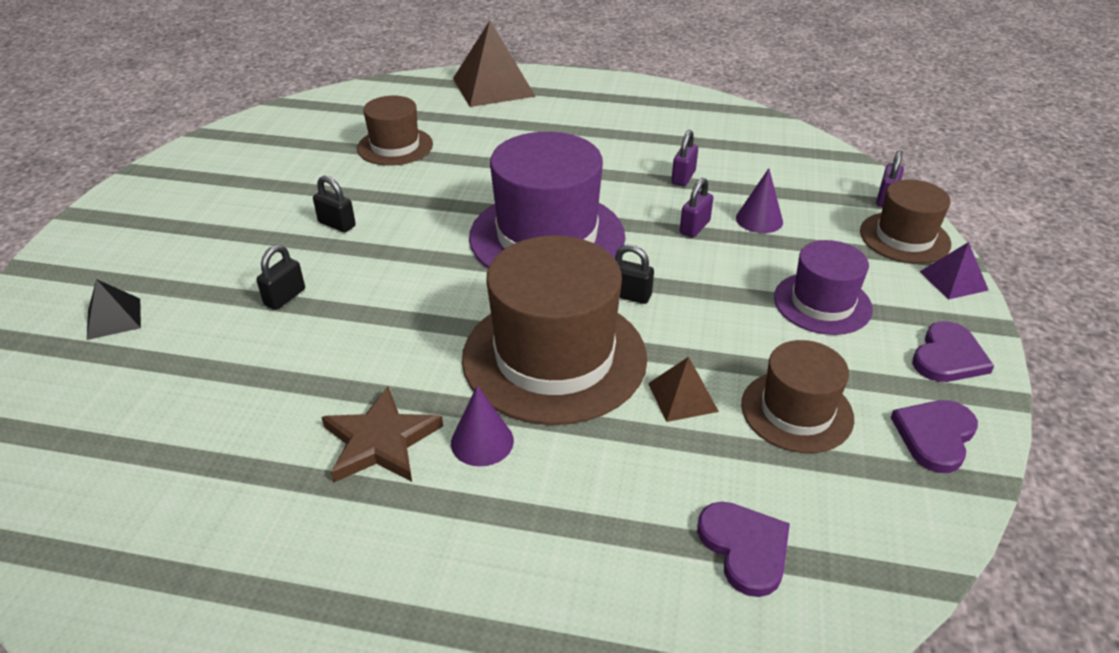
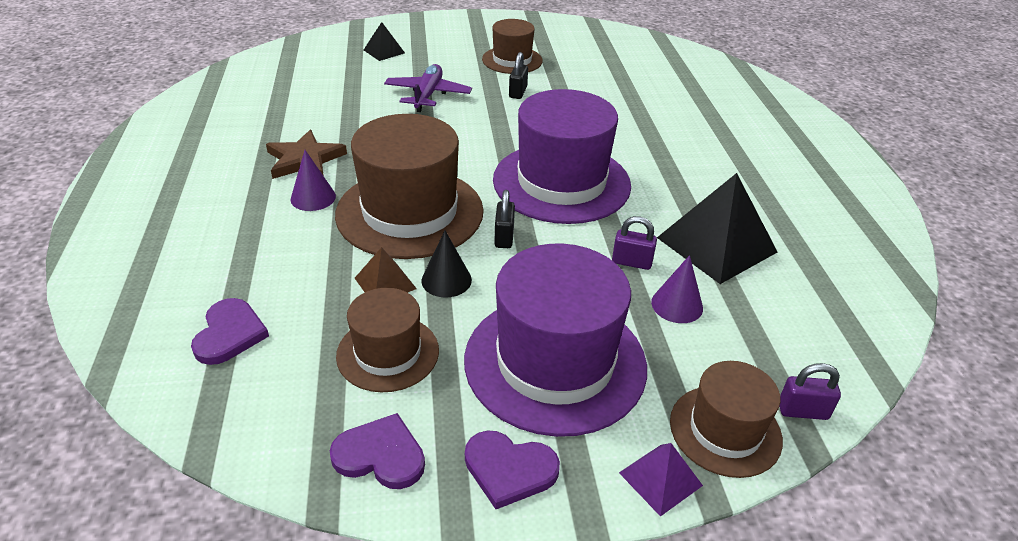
camera: 70 degrees right, 0 degrees up
black padlock [256,245,305,310] -> purple plane [384,64,472,112]
brown hat [357,96,433,166] -> brown hat moved to [482,19,543,74]
brown pyramid [453,21,536,107] -> none
purple padlock [671,130,698,186] -> black pyramid [657,173,777,284]
purple heart [697,502,790,597] -> purple heart turned 45 degrees counterclockwise [191,298,269,365]
purple hat [774,240,873,335] -> purple hat [464,244,647,437], size x1.79
none -> black cone [422,230,472,298]

